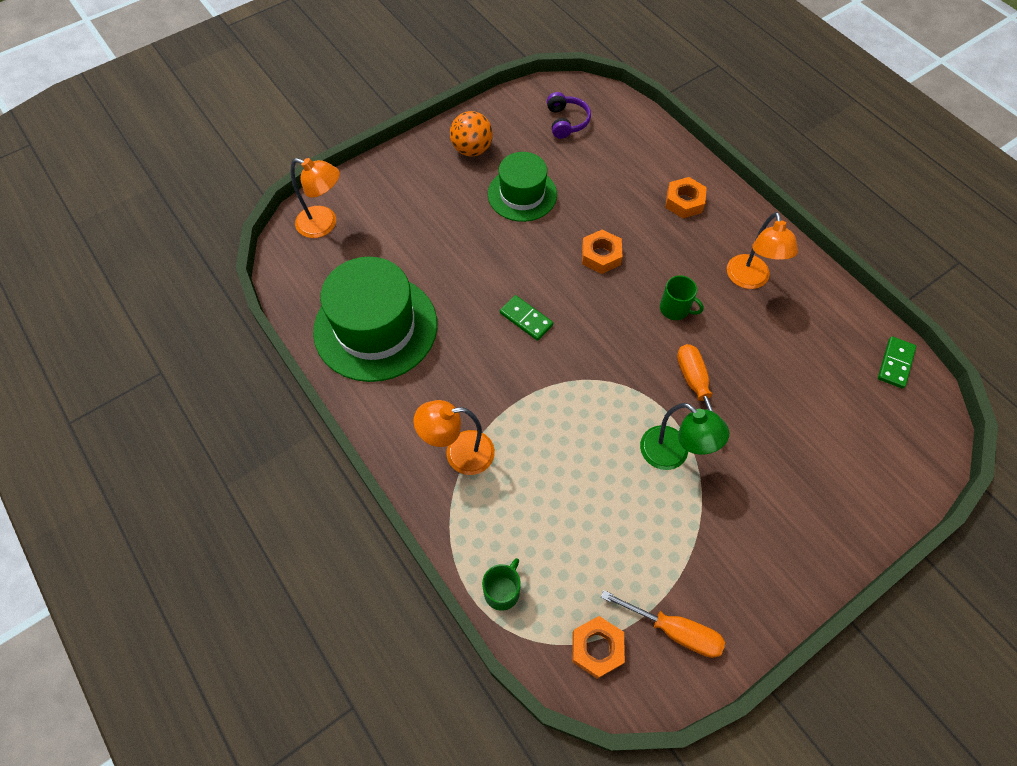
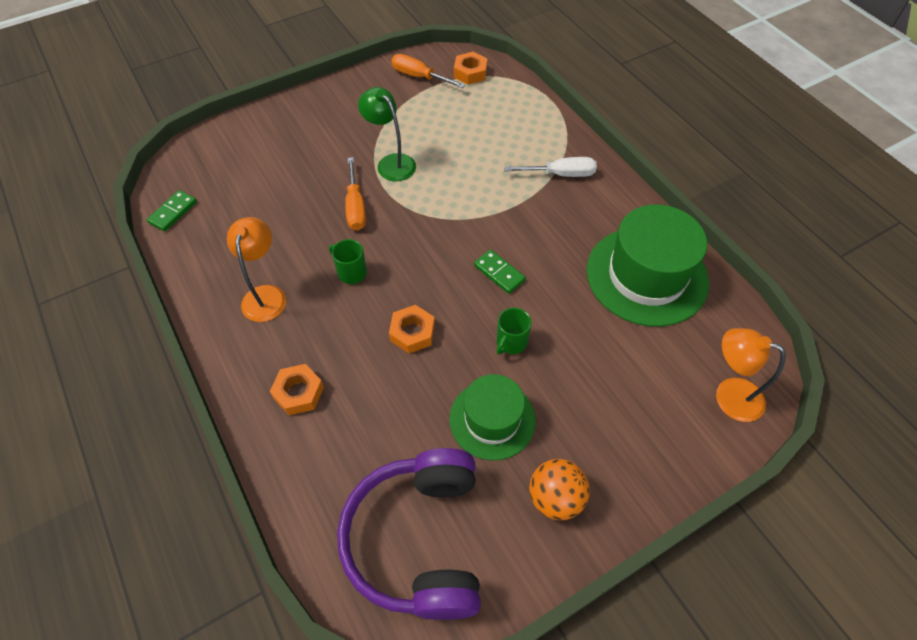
camera: 175 degrees left, 5 degrees down
orange lamp [414,400,495,475] -> white screwdriver [504,157,597,177]
green mug [482,558,521,611] -> green mug moved to [497,308,531,355]
purple headphones [547,92,591,139] -> purple headphones [337,448,481,620], size x2.24

